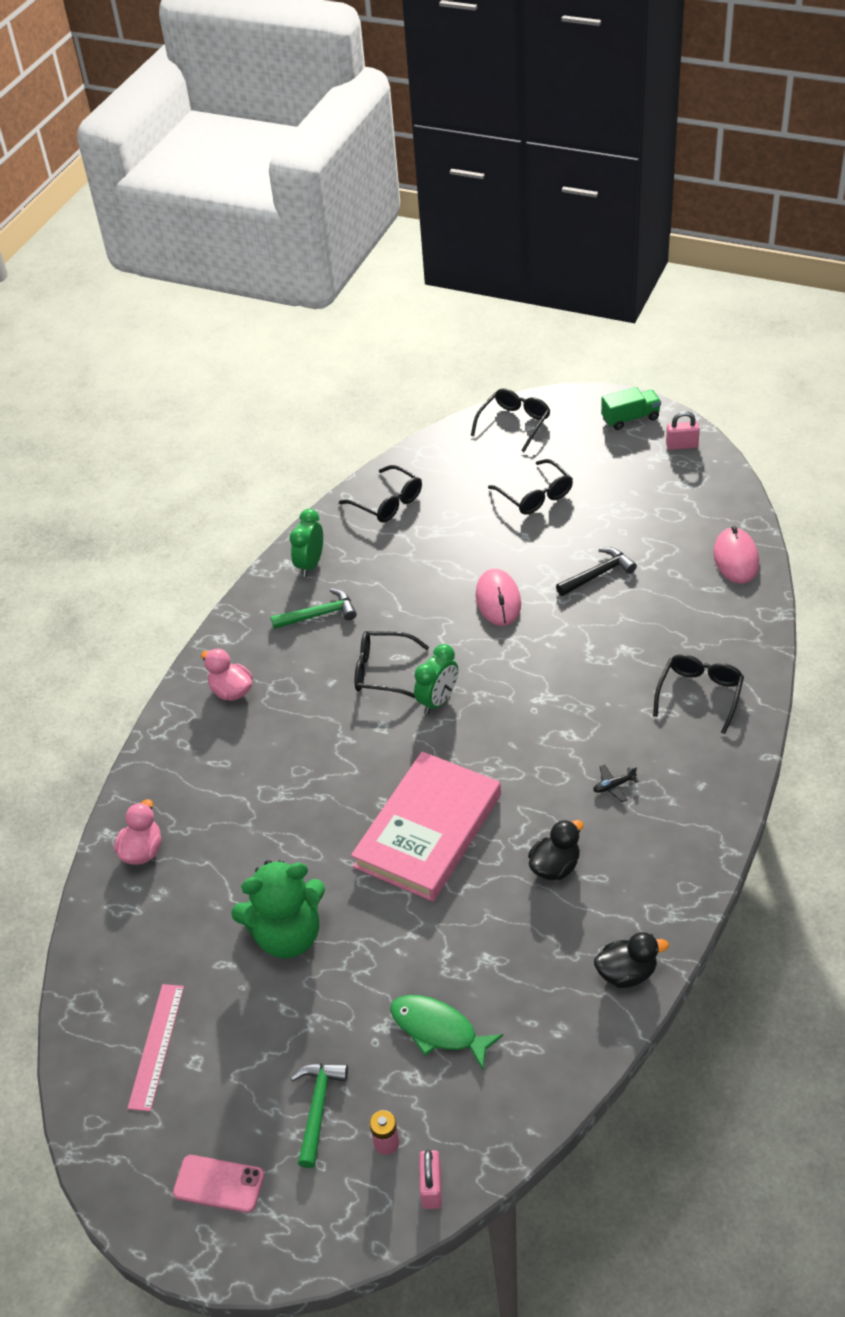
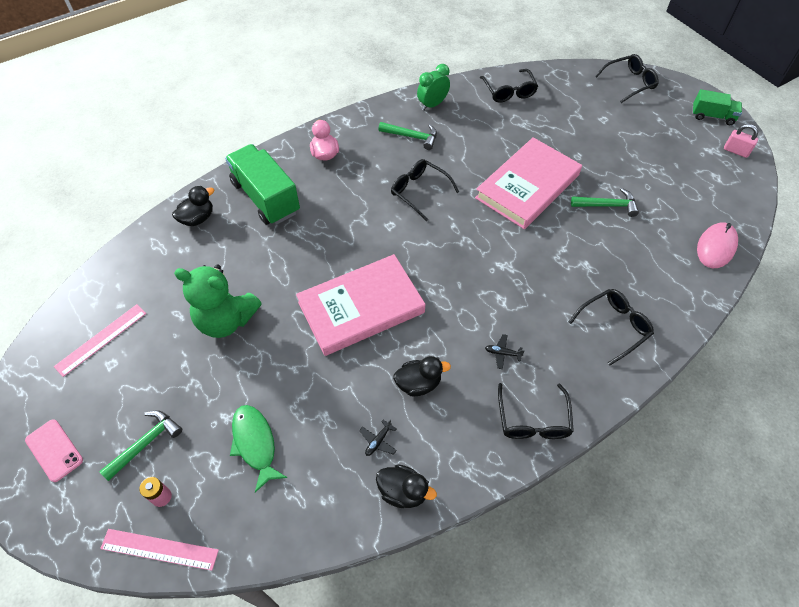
camera: 30 degrees right, 10 degrees up
pink duck [114,799,161,865] -> black duck [172,186,214,226]
green clock [414,644,458,714] -> none
pink padlock [419,1150,442,1209] -> pink ruler [100,529,219,571]
pink mouse [476,569,521,626] -> pink book [475,137,582,229]
black glasses [488,459,573,515] -> black glasses moved to [498,383,574,439]
black hammer [556,547,637,596] -> green hammer [571,188,639,217]
none -> green truck [225,144,300,225]
none -> black plane [359,419,397,456]

